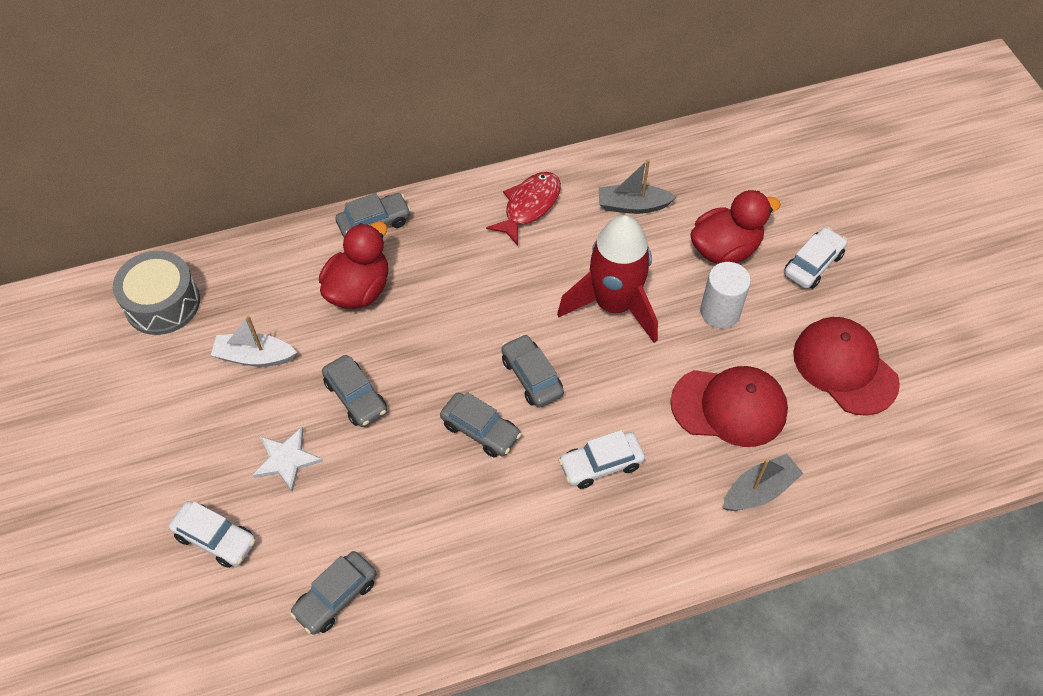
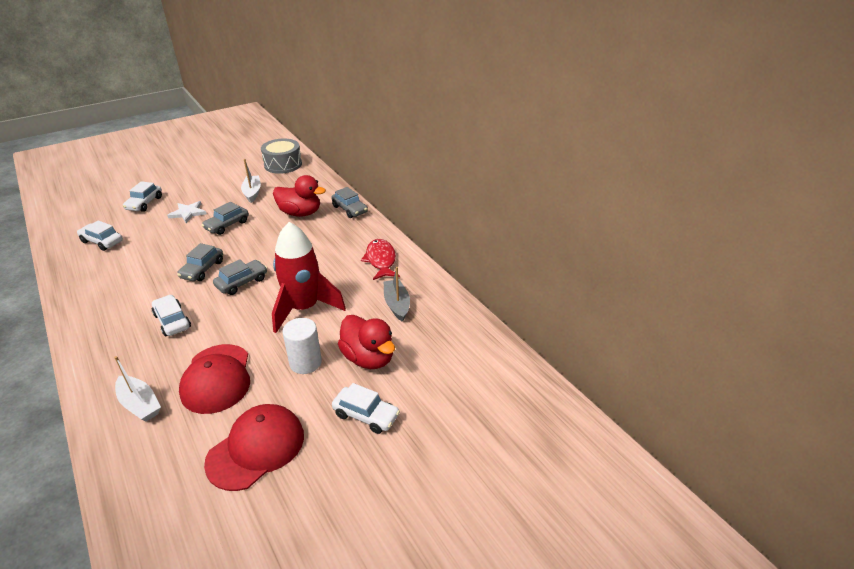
camera: 75 degrees right, 20 degrees down
grey car [290,551,376,635] -> white car [77,220,123,251]
red fish [486,172,561,246] -> red fish turned 120 degrees counterclockwise [361,239,400,280]
grey boat [723,454,803,511] -> white boat [114,356,161,422]

